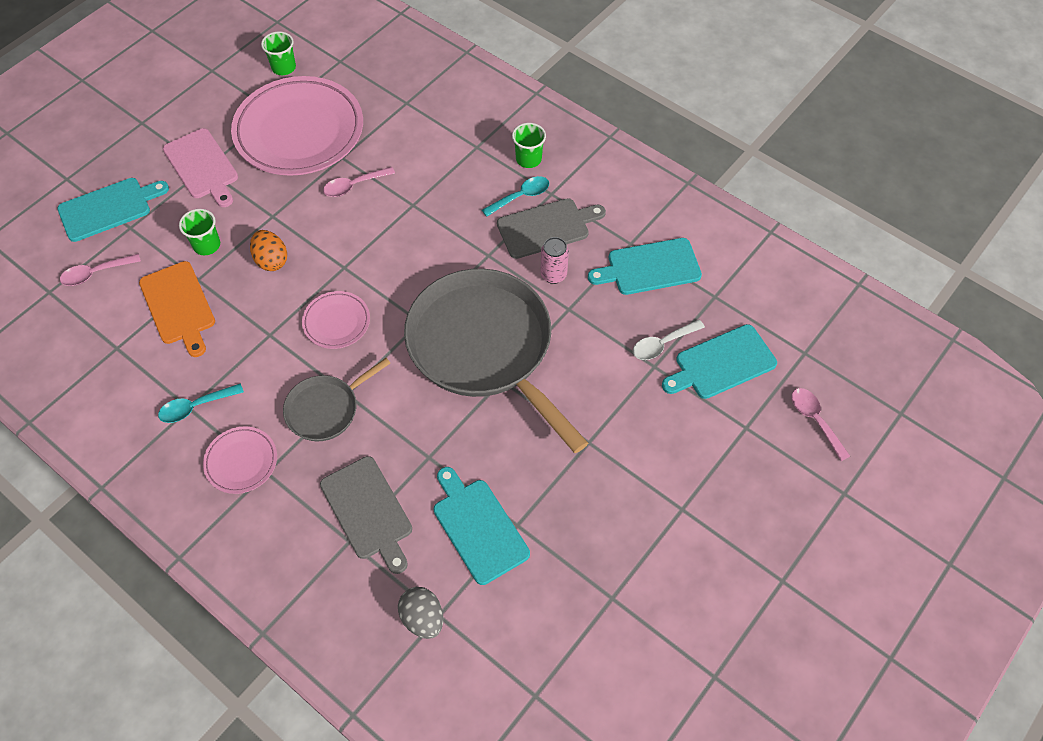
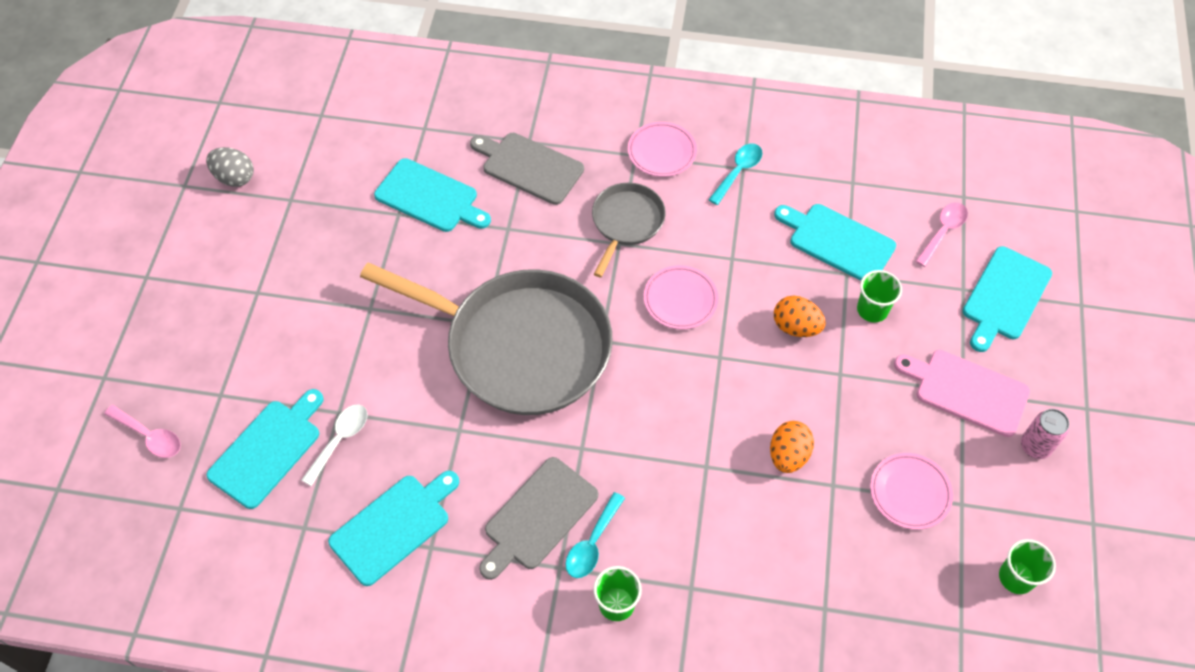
camera: 150 degrees right, 0 degrees up
orange cutting board [139,261,215,357] -> turquoise cutting board [774,204,896,281]
pink plate [231,76,363,176] -> pink plate [870,453,953,530], size x0.46
pink spoon [323,167,395,197] -> orange egg [770,421,814,473]
grey egg [398,587,443,639] -> grey egg moved to [206,147,254,187]
pink can [541,237,569,284] -> pink can moved to [1021,409,1069,459]

